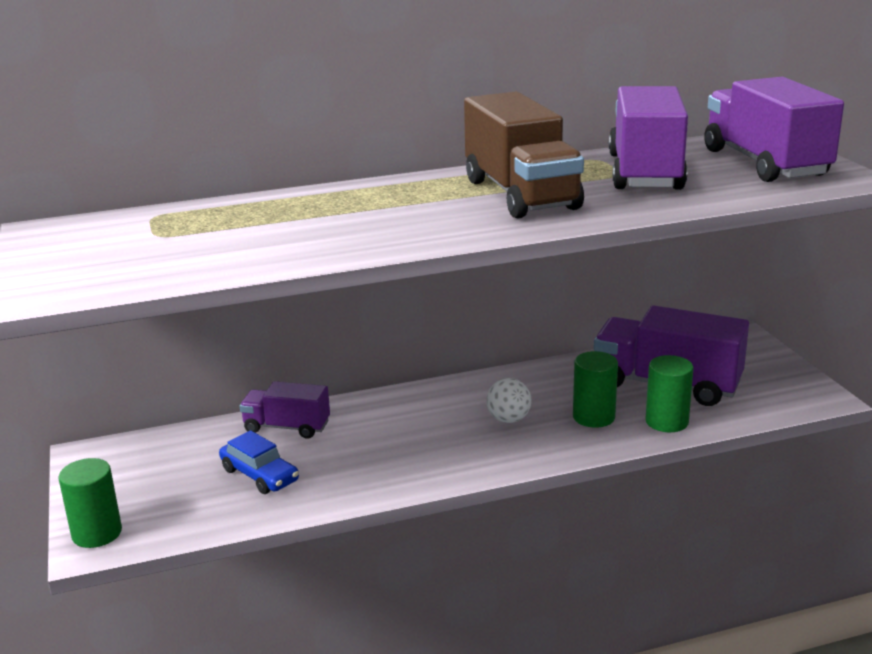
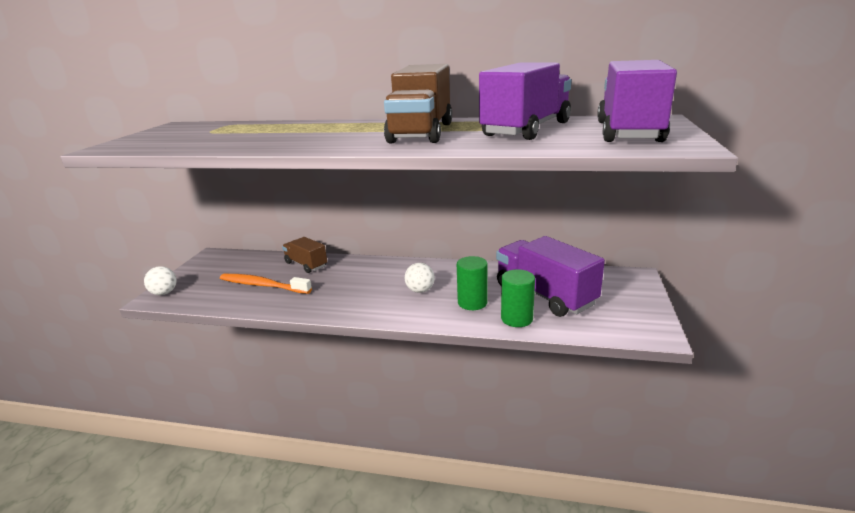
camera: 30 degrees right, 0 degrees up
green cylinder [58,458,122,548] -> white ball [144,266,177,295]
blue car [219,430,299,494] -> orange toothbrush [220,274,312,294]
purple truck [240,381,330,439] -> brown truck [282,237,327,273]

